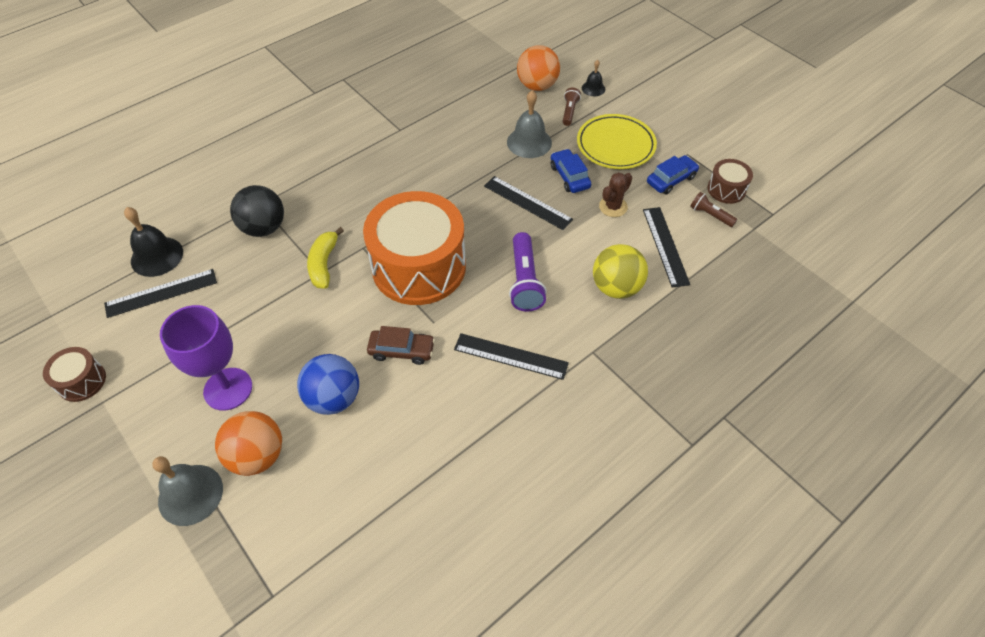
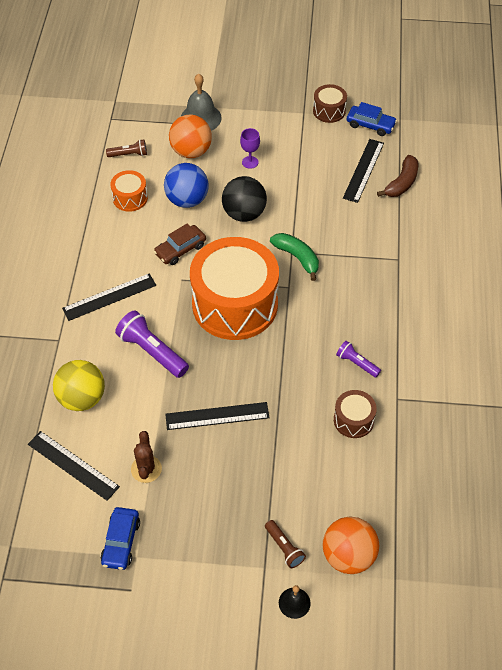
camera: 135 degrees right, 0 degrees up
black bell [124,207,183,277] -> brown banana [377,155,418,197]
purple goblet [160,305,252,411] -> purple goblet [240,128,260,169], size x0.47
black ball [230,185,284,237] -> black ball moved to [222,176,267,222]
yellow banana [307,227,344,289] -> green banana [270,233,319,281]
grey bell [507,90,552,158] -> none
blue car [551,149,591,193] -> blue car moved to [346,102,397,136]
yellow plate [577,114,657,169] -> none
brown flashlight [690,192,738,227] -> brown flashlight moved to [106,140,147,157]
brown drum [707,159,753,204] -> brown drum moved to [334,390,377,438]
none -> orange drum [110,170,148,212]
none -> purple flashlight [336,341,381,377]

